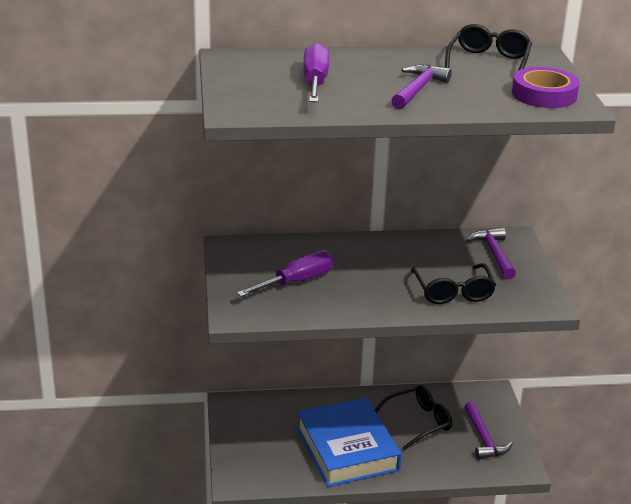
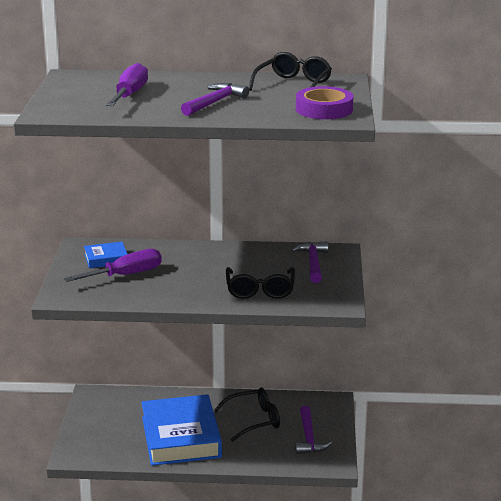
camera: 10 degrees right, 5 degrees down
none -> blue book [84,242,127,268]

